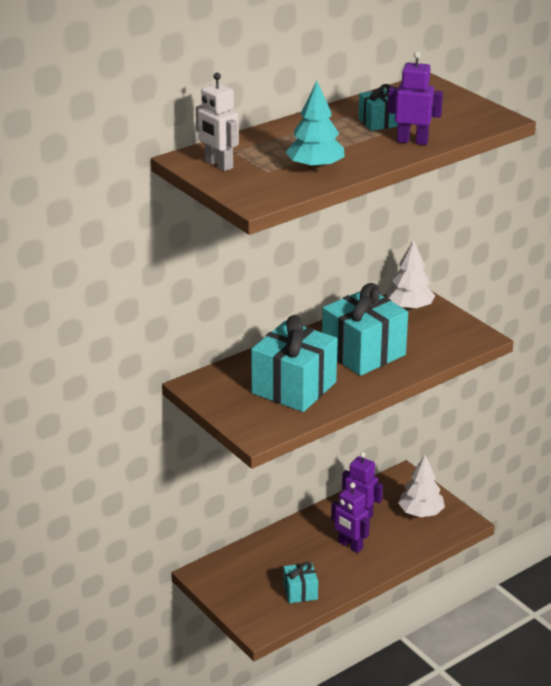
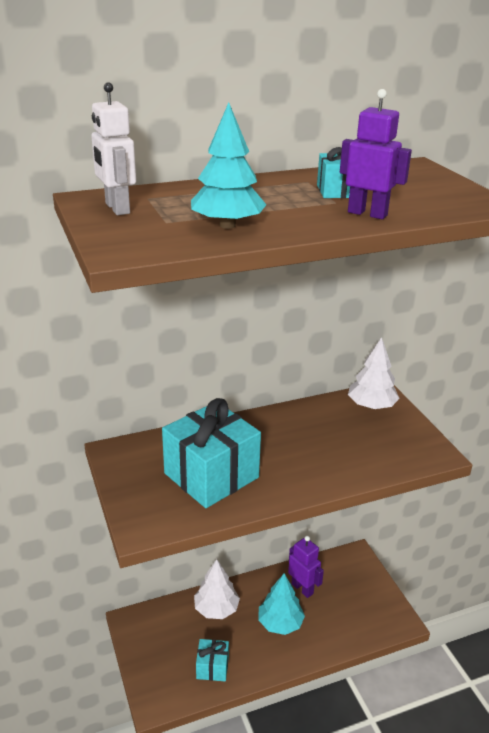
camera: 15 degrees right, 0 degrees up
turquoise gift [322,283,408,376] -> none
purple robot [331,482,370,553] -> turquoise tree [258,573,305,635]
white tree [398,455,445,517] -> white tree moved to [194,559,240,619]

